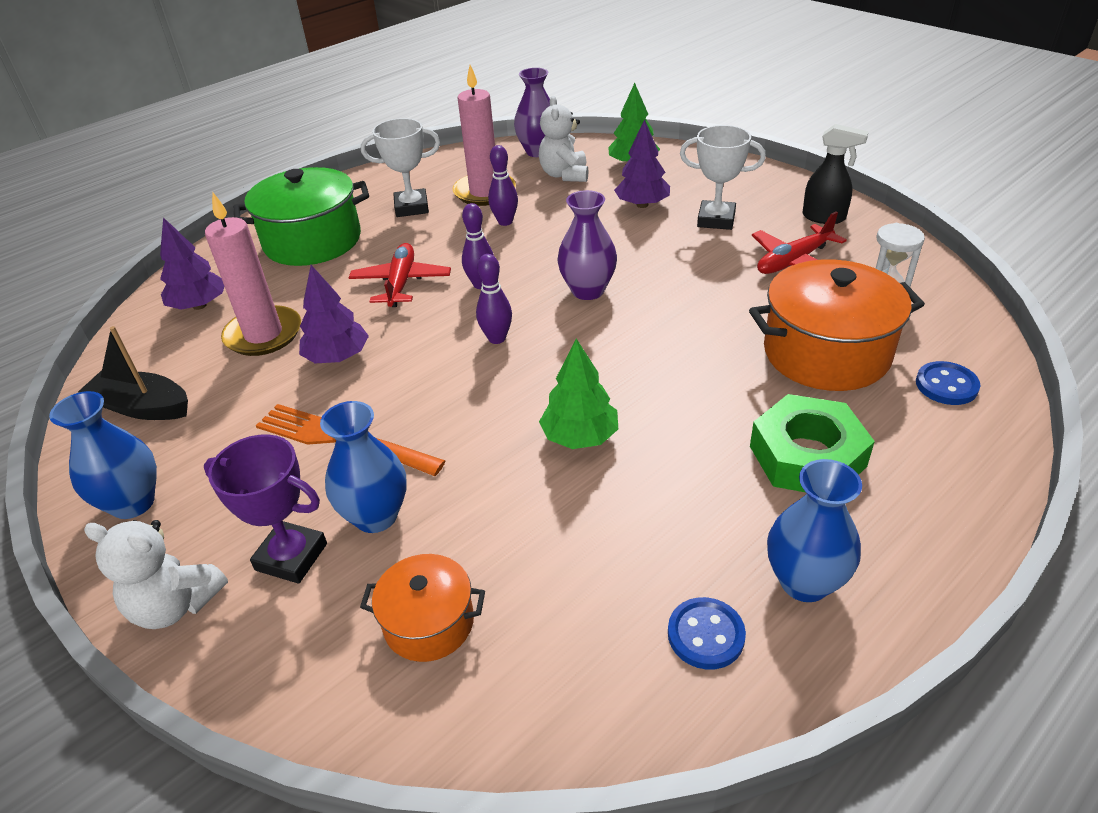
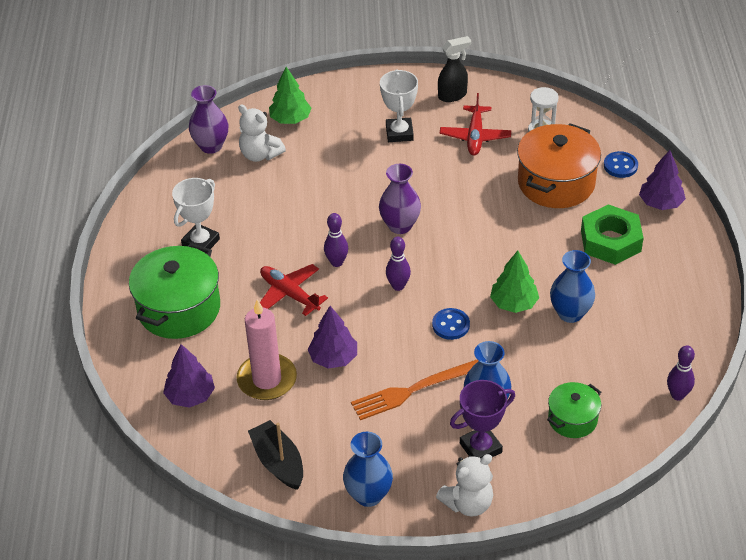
camera: 50 degrees left, 5 degrees up
black boat [78,326,188,420] -> black boat turned 90 degrees clockwise [248,420,303,490]
orange pot [360,554,485,662] -> green pot [547,382,601,438]
pink candle [453,65,516,206] -> none
purple bowling pin [488,145,518,226] -> purple bowling pin moved to [667,346,695,401]
purple tree [614,119,670,208] -> purple tree moved to [639,150,686,210]
blue button [668,597,746,670] -> blue button moved to [432,308,470,340]
white trophy [680,125,766,230] -> white trophy turned 60 degrees counterclockwise [380,69,418,142]
blue vase [767,459,862,602] -> blue vase moved to [550,250,595,323]

